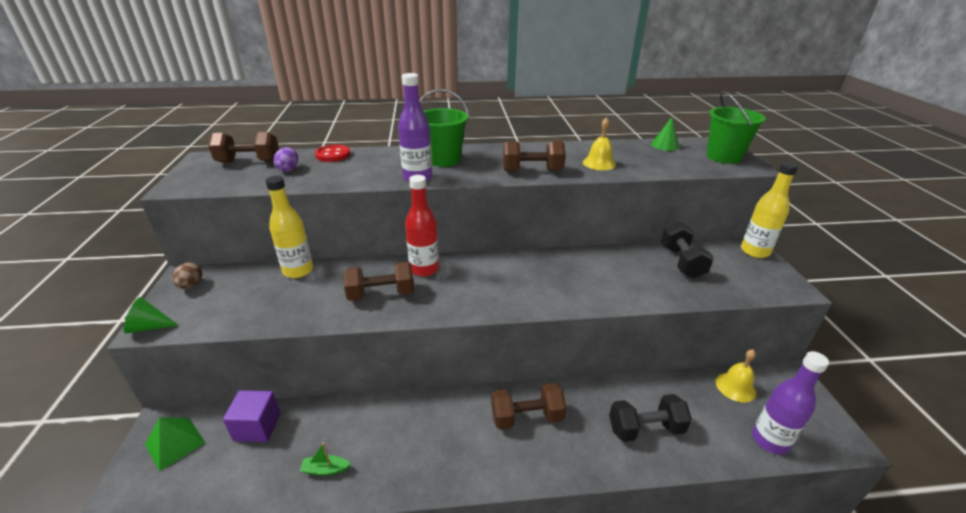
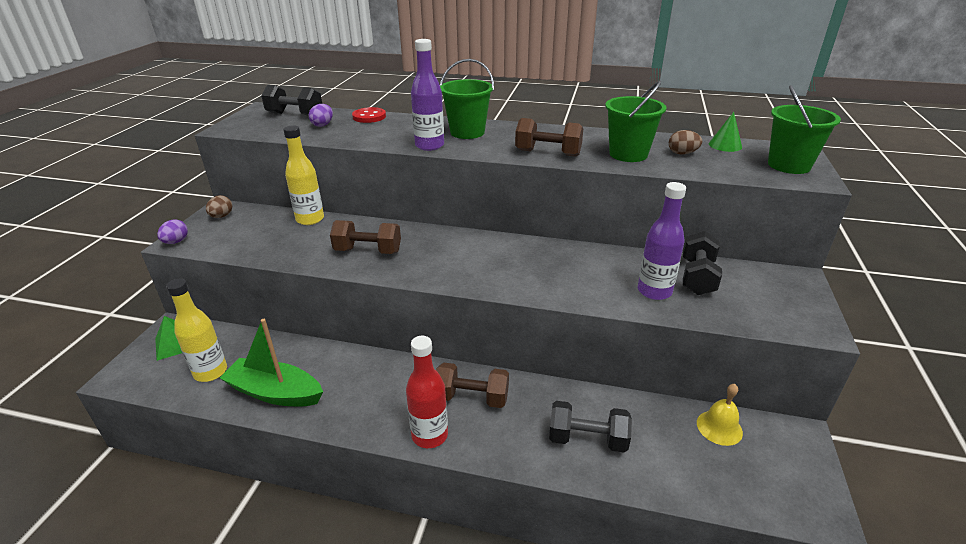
camera: 20 degrees right, 0 degrees up
green cone [124,297,179,334] -> purple egg [157,219,188,244]
brown dumbbell [209,132,279,163] -> black dumbbell [261,85,322,116]
purple cube [223,390,281,442] -> none
green boat [300,443,351,476] -> green boat [220,319,323,406], size x2.42
red bottle [405,175,439,277] -> red bottle moved to [406,336,448,448]
yellow bell [583,117,616,170] -> green bucket [605,81,667,162]
yellow bottle [741,162,798,258] -> yellow bottle moved to [166,279,227,382]
purple bottle [752,351,829,455] -> purple bottle moved to [638,182,686,300]
none -> brown egg [669,130,702,154]

